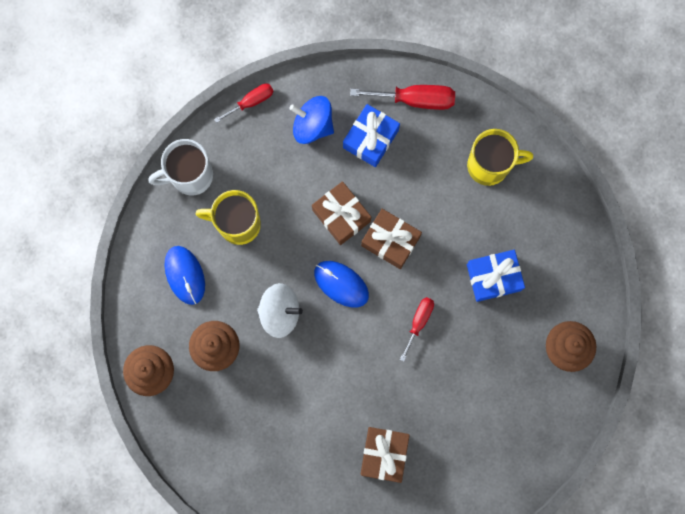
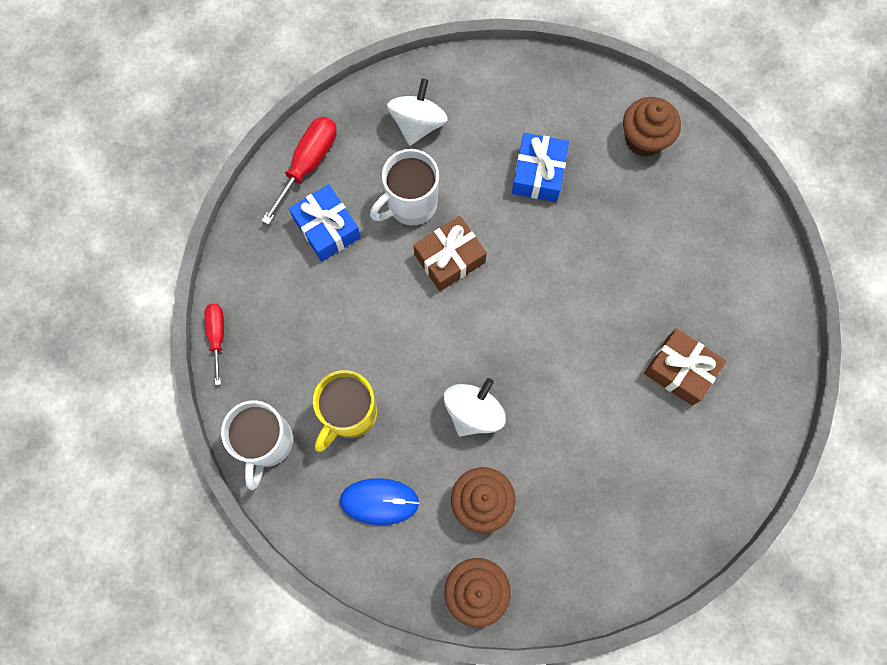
camera: 65 degrees left, 5 degrees down
blue spinning top [289,96,334,144] -> none
brown gift [312,181,371,245] -> none
blue mouse [314,261,369,308] -> none
red screwdriver [400,297,434,362] -> none
yellow mug [467,129,533,186] -> white spinning top [387,79,448,146]
none -> white mug [370,149,439,225]

